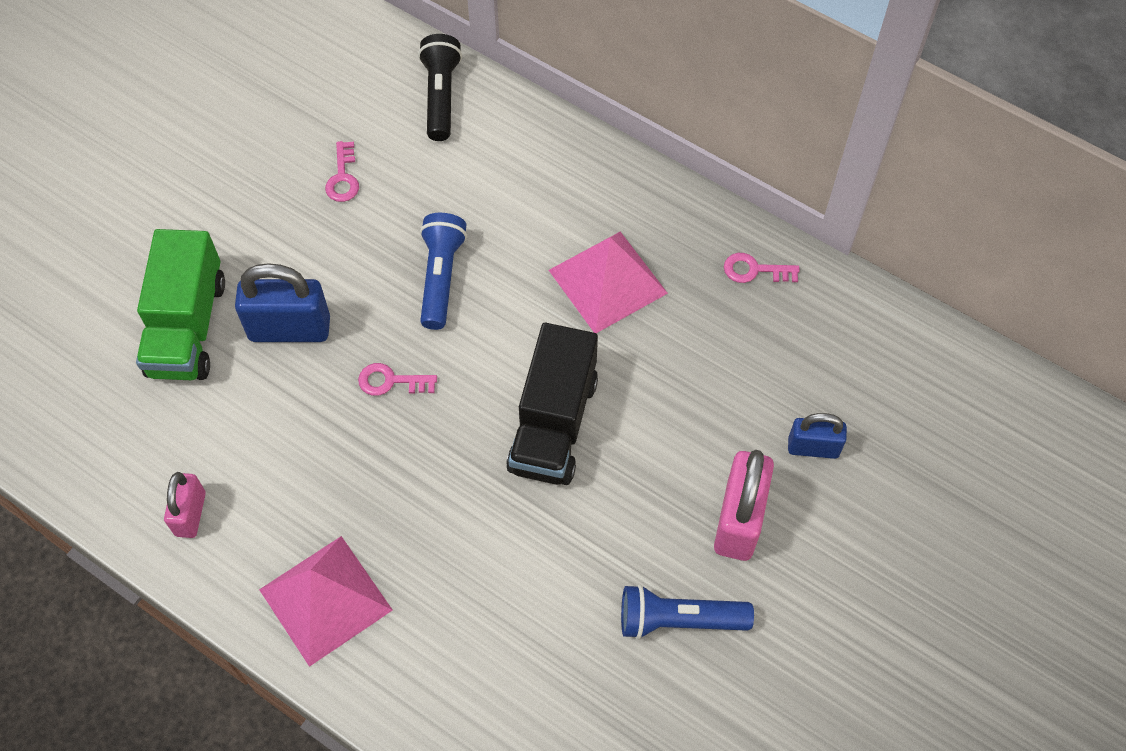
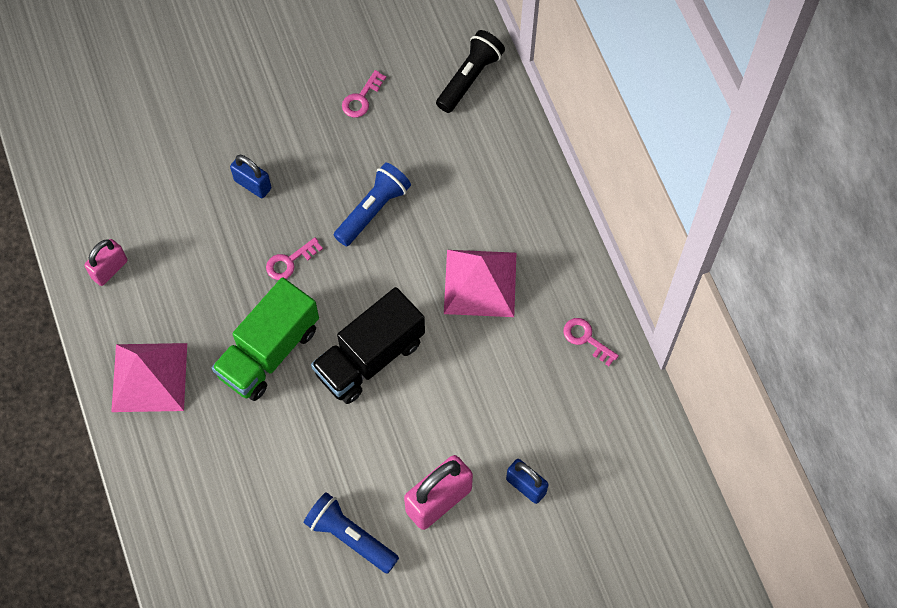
camera: 35 degrees right, 5 degrees up
green truck [136,229,225,380] -> green truck moved to [212,277,319,401]
blue padlock [235,263,330,342] -> blue padlock [230,154,272,198], size x0.61
pink key [358,363,437,396] -> pink key turned 75 degrees counterclockwise [266,237,323,280]

